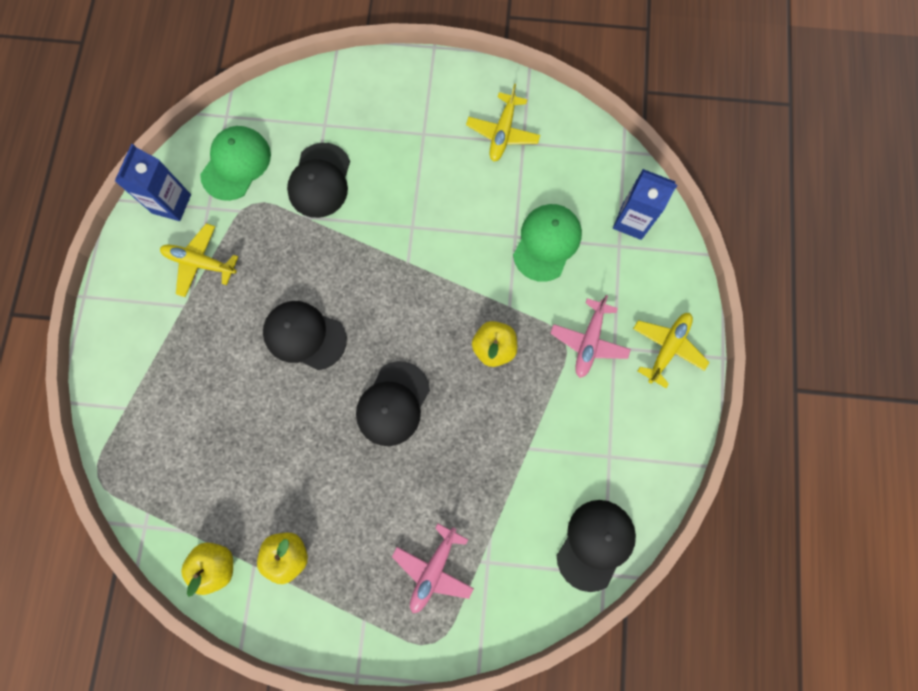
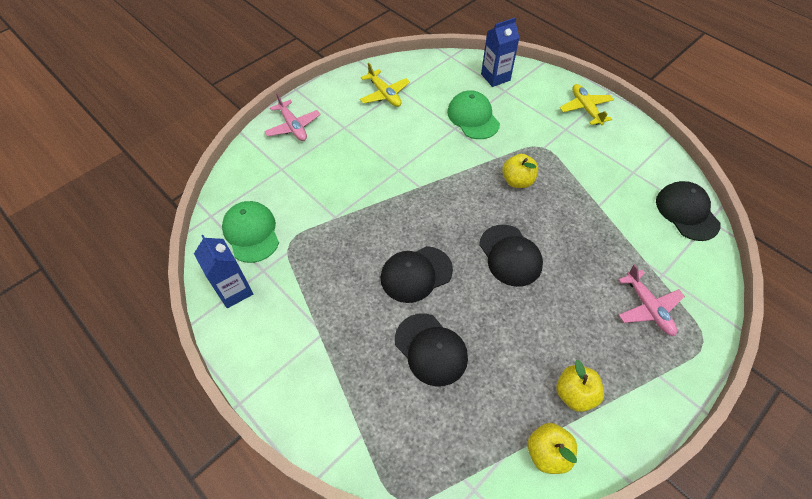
camera: 50 degrees left, 20 degrees down
yellow plane [160,224,238,297] -> none
black cap [287,143,350,218] -> black cap moved to [395,313,468,387]
pink plane [550,295,631,378] -> pink plane moved to [264,93,321,141]

